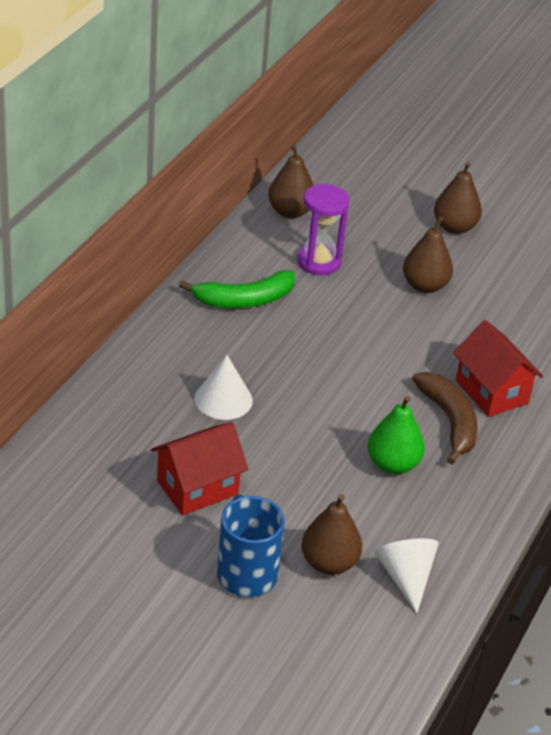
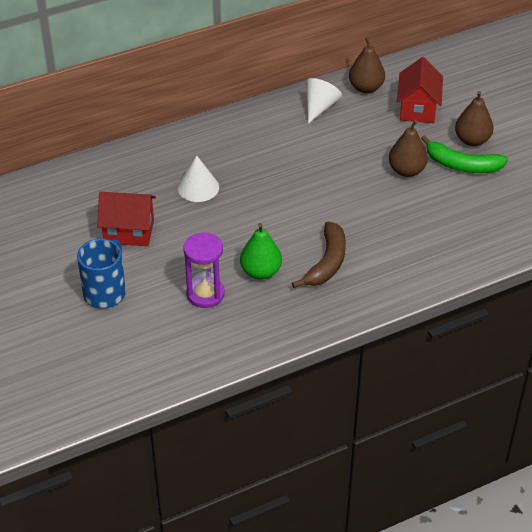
camera: 40 degrees right, 5 degrees up
green banana [179,270,295,308] -> green banana moved to [421,135,508,173]
purple hourglass [297,184,350,275] -> purple hourglass moved to [183,232,225,308]
brown pear [301,494,362,575] -> none
white cone [375,538,439,613] -> white cone moved to [306,78,342,124]
red house [453,320,543,417] -> red house moved to [397,57,443,123]

